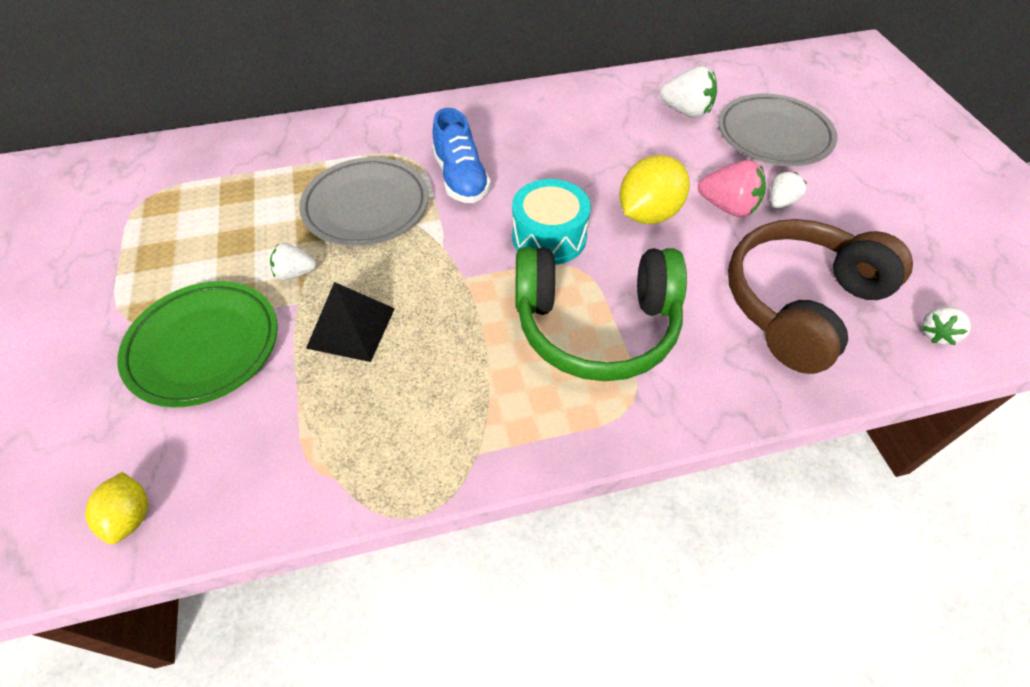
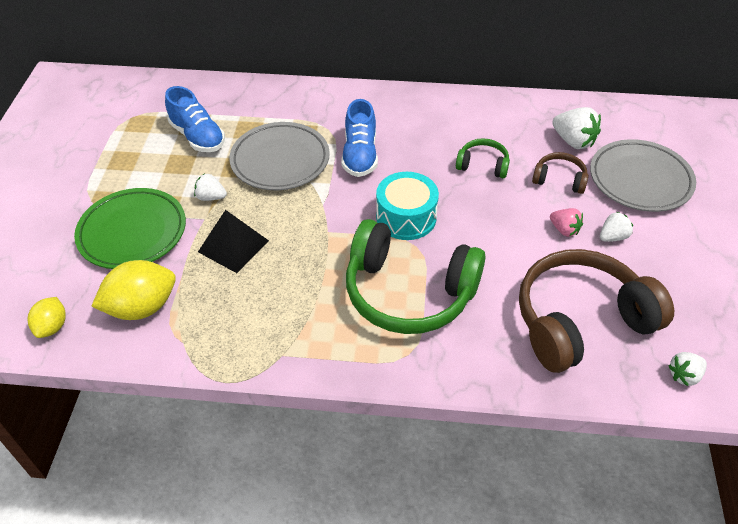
camera: 20 degrees right, 5 degrees down
yellow lemon [619,155,690,224] -> yellow lemon moved to [91,260,176,320]
pink strawberry [698,160,766,217] -> pink strawberry [550,208,583,237], size x0.62
none -> blue shoe [165,86,225,152]
none -> green headphones [456,138,510,178]
none -> brown headphones [532,152,589,194]

